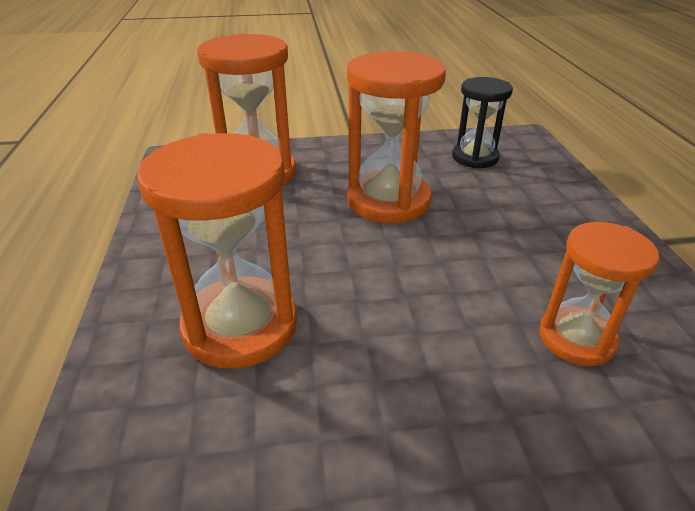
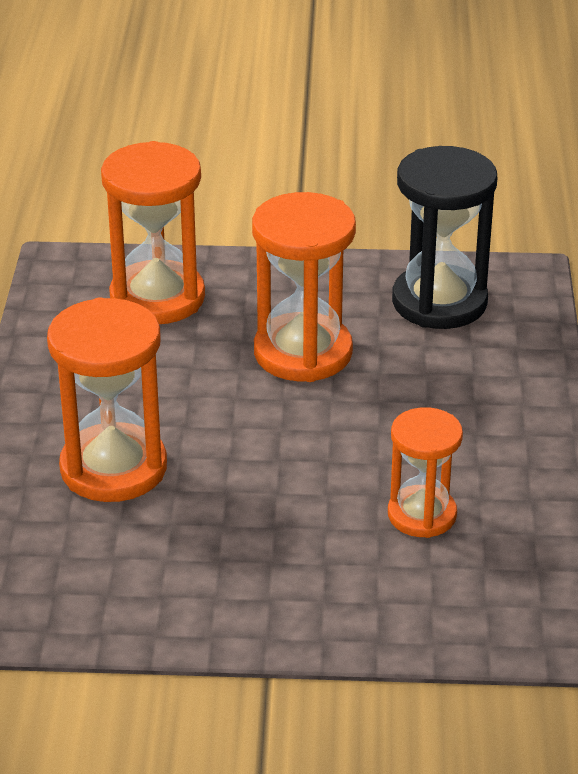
camera: 10 degrees right, 0 degrees up
black hourglass [452,77,513,168] -> black hourglass [392,146,497,329], size x1.59

